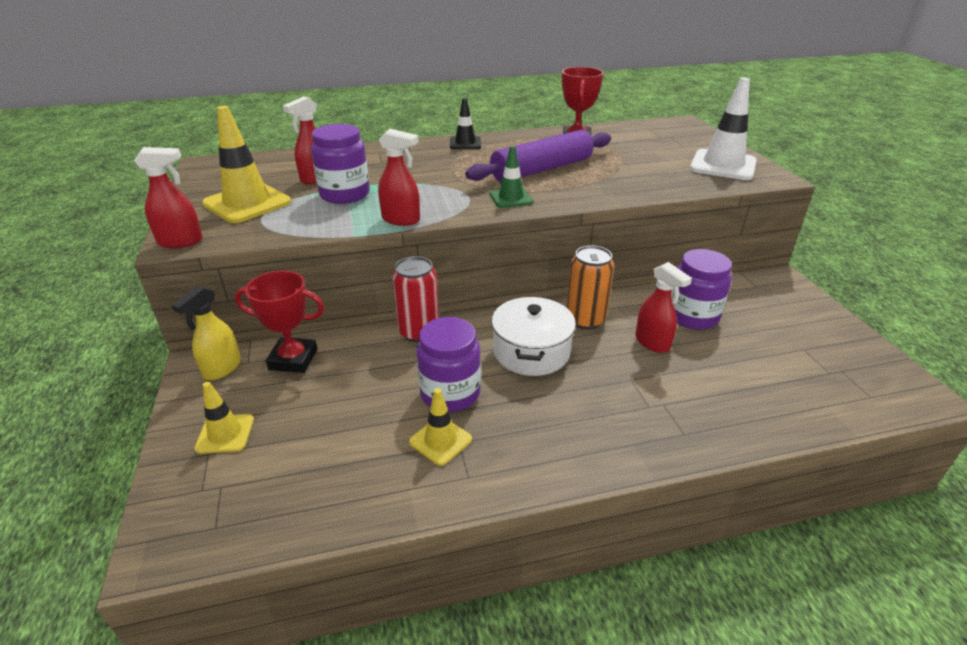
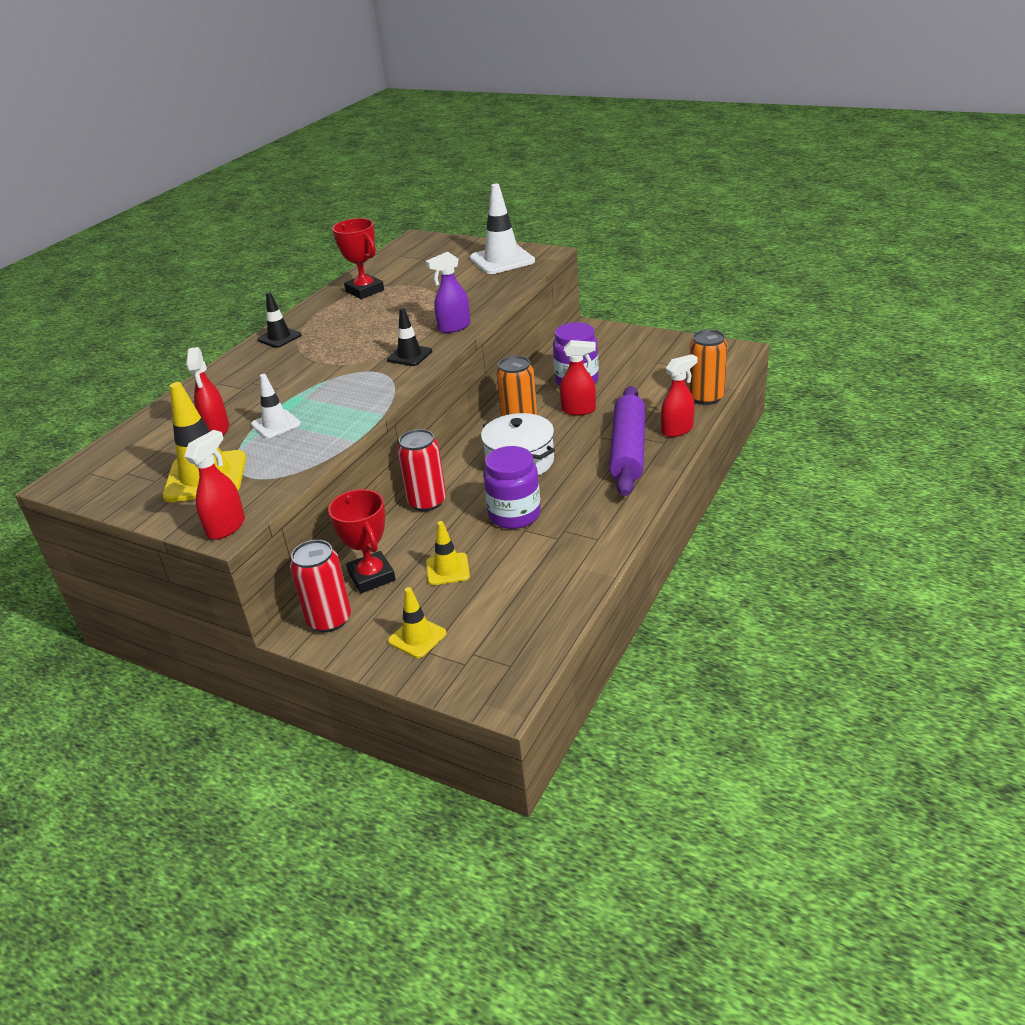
camera: 45 degrees left, 0 degrees up
yellow spray bottle [172,286,241,380] -> red can [290,540,351,632]
red trophy [235,271,324,373] -> red trophy turned 75 degrees counterclockwise [328,489,396,593]
purple jar [311,124,370,204] -> white traffic cone [251,374,301,438]
red spray bottle [378,129,420,226] -> red spray bottle moved to [661,354,698,437]
yellow traffic cone [409,388,472,466] -> yellow traffic cone moved to [426,521,470,585]
purple rolling pin [465,130,611,182] -> purple rolling pin moved to [609,386,646,496]
green traffic cone [489,146,533,208] -> black traffic cone [387,308,432,366]
none -> purple spray bottle [426,252,470,333]
none -> orange can [688,330,728,405]

